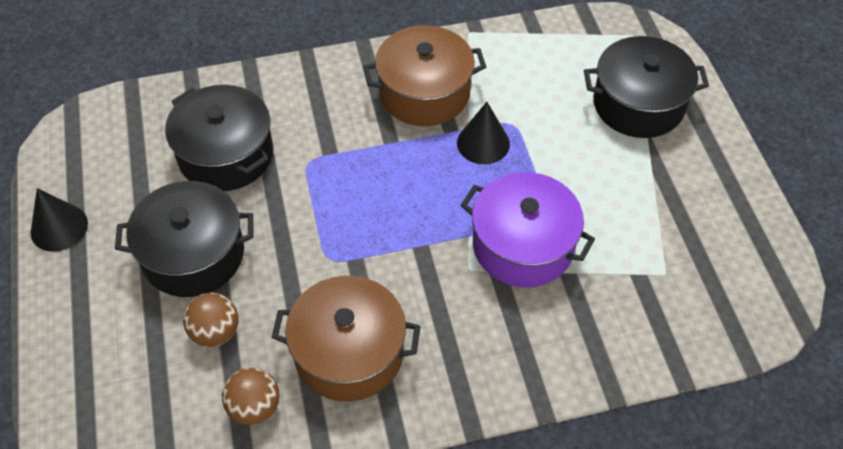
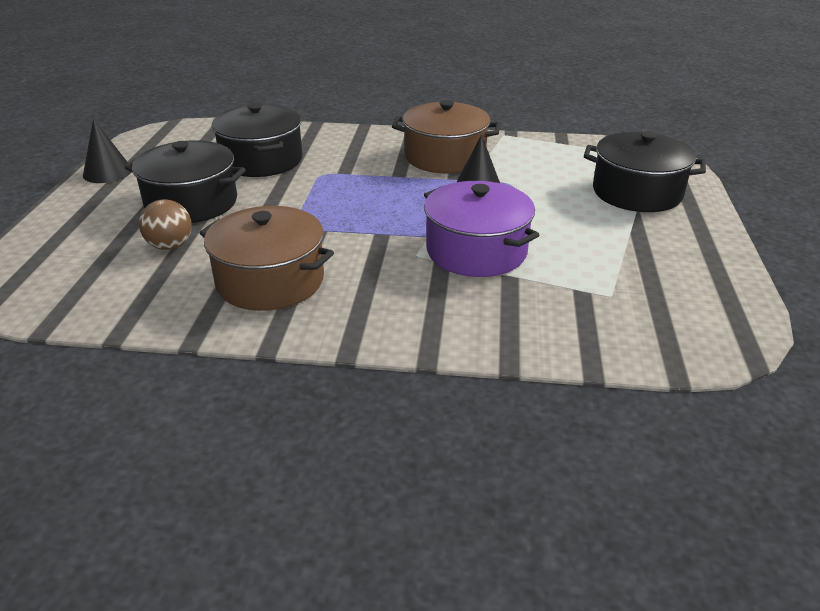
camera: 20 degrees right, 20 degrees down
brown ball [222,367,280,425] -> none

